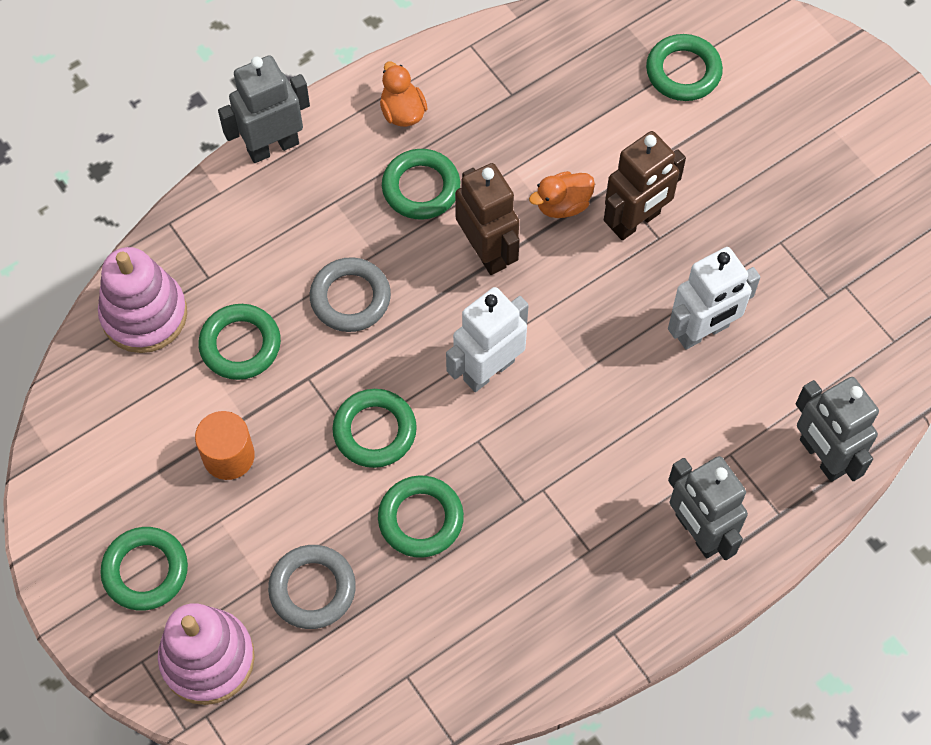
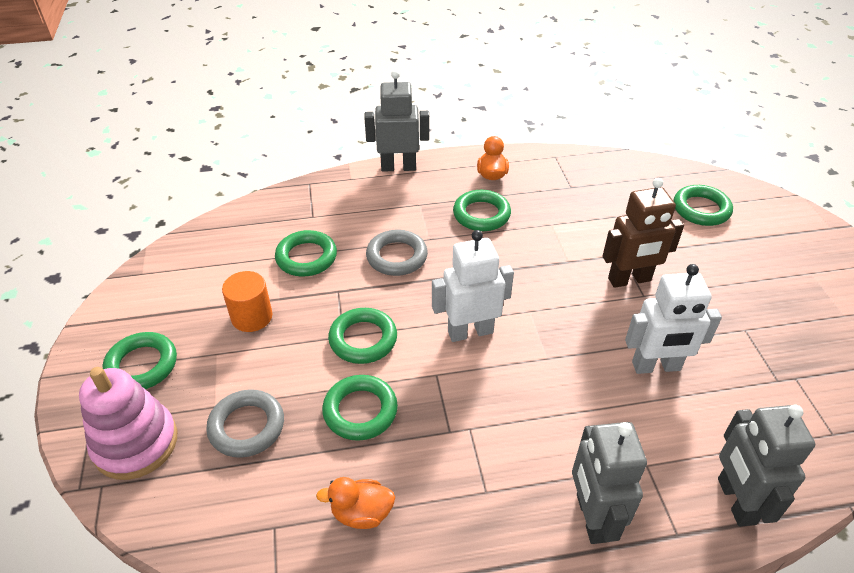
camera: 25 degrees right, 20 degrees down
pink stacking toy [98,247,187,353] -> none
brown robot [455,163,520,275] -> none
orange duck [529,171,595,218] -> orange duck moved to [316,477,395,529]

